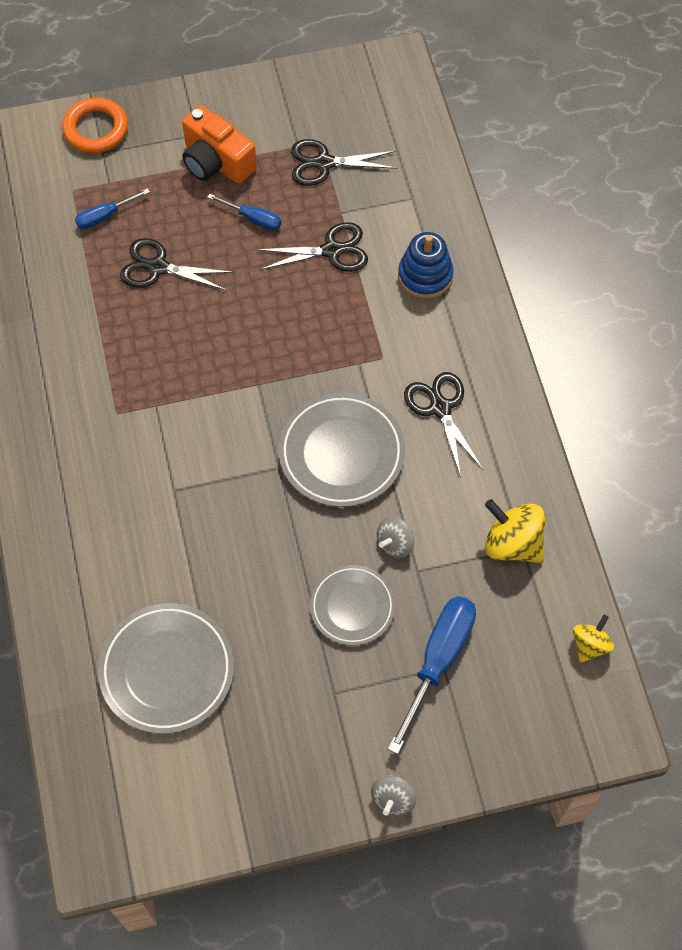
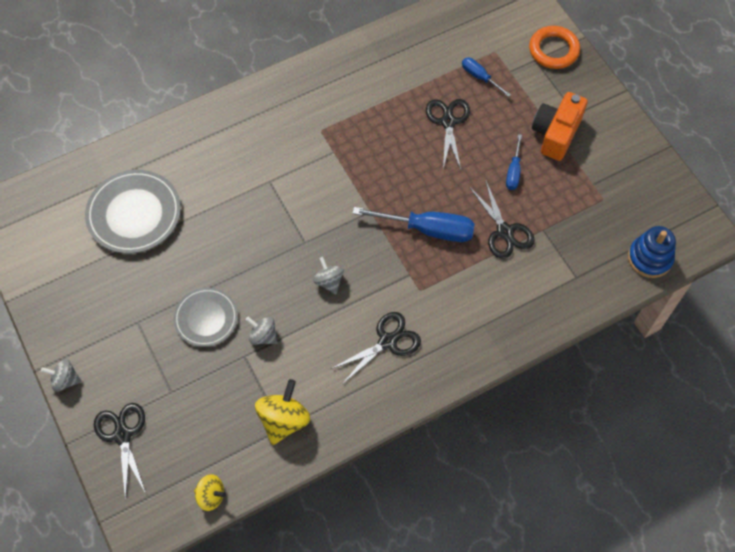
camera: 75 degrees right, 0 degrees up
grey plate [278,393,405,507] -> grey spinning top [313,257,344,294]
black scissors [291,139,397,186] -> black scissors moved to [94,403,146,501]
blue screwdriver [388,596,476,754] -> blue screwdriver moved to [352,207,475,242]
blue stacking toy [398,232,454,299] -> blue stacking toy moved to [628,226,676,278]

